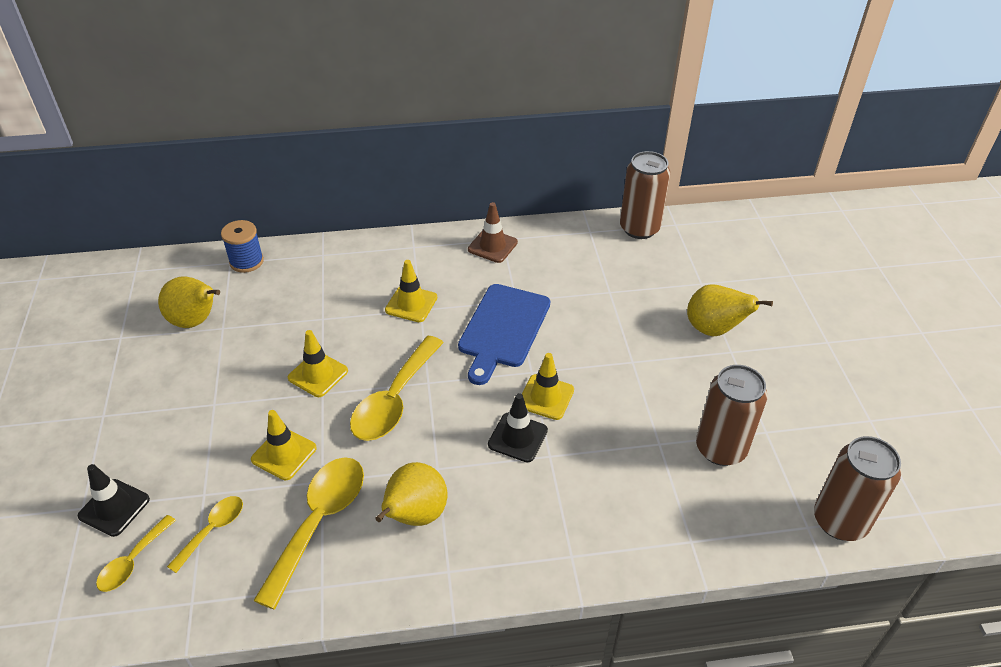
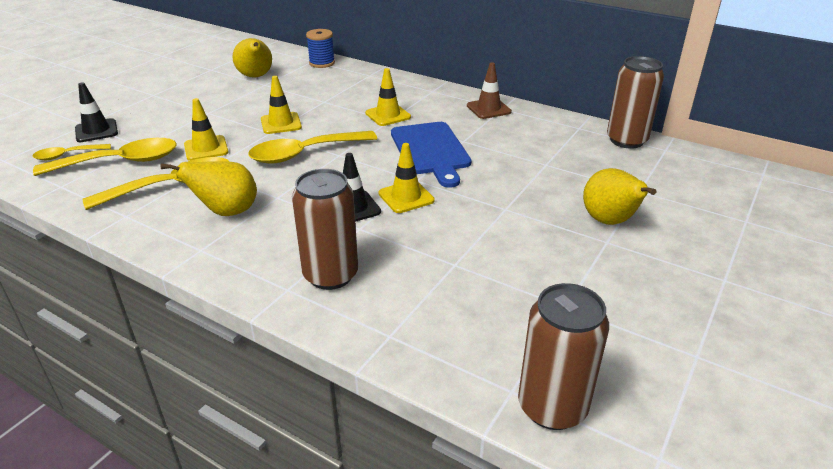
camera: 40 degrees right, 10 degrees down
yellow spoon [167,496,243,573] -> yellow spoon [33,138,177,176], size x1.85
blue cutting board [458,284,550,385] -> blue cutting board turned 75 degrees counterclockwise [391,122,471,188]
brown can [696,365,768,466] -> brown can moved to [292,169,358,290]

